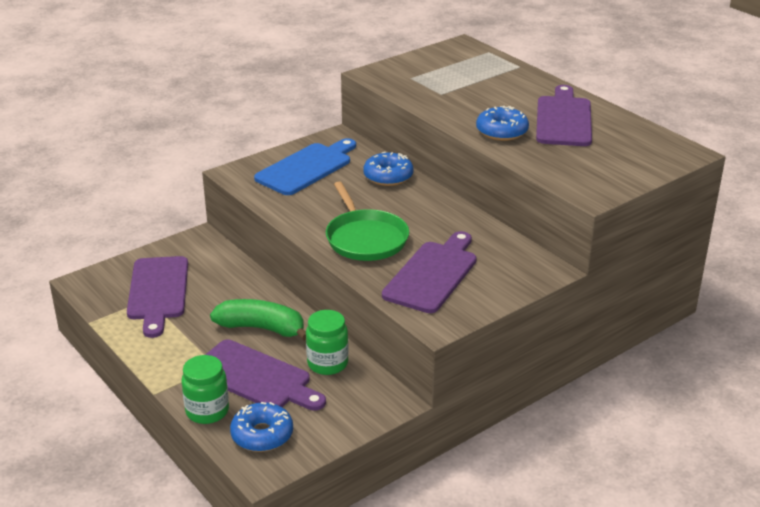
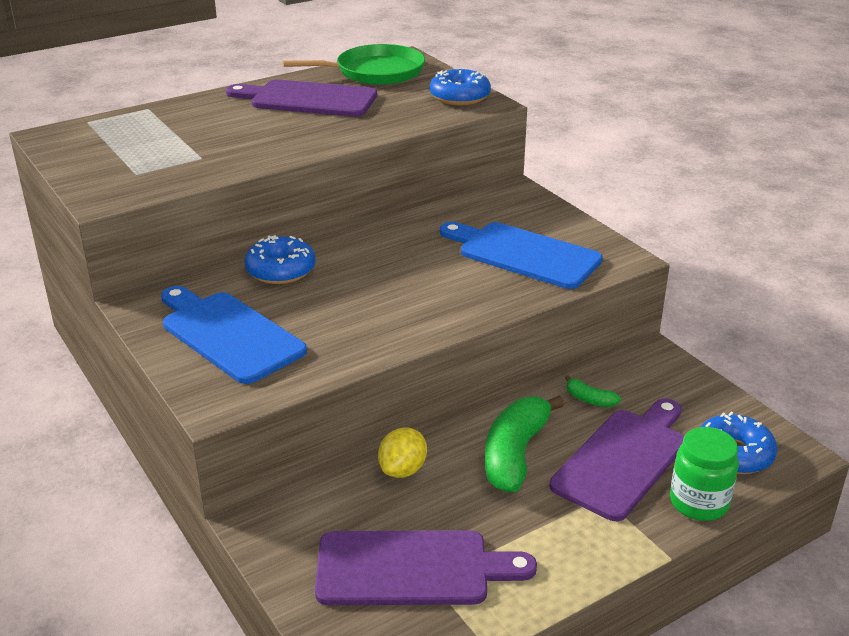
camera: 85 degrees left, 0 degrees up
green jar [306,310,349,375] -> green banana [565,375,621,407]
green pan [326,181,409,261] -> green pan moved to [282,44,425,85]
purple cutting board [382,231,477,313] -> blue cutting board [440,222,603,289]
blue donut [476,106,529,141] -> blue donut moved to [430,68,491,105]
none -> yellow lemon [378,427,427,478]

